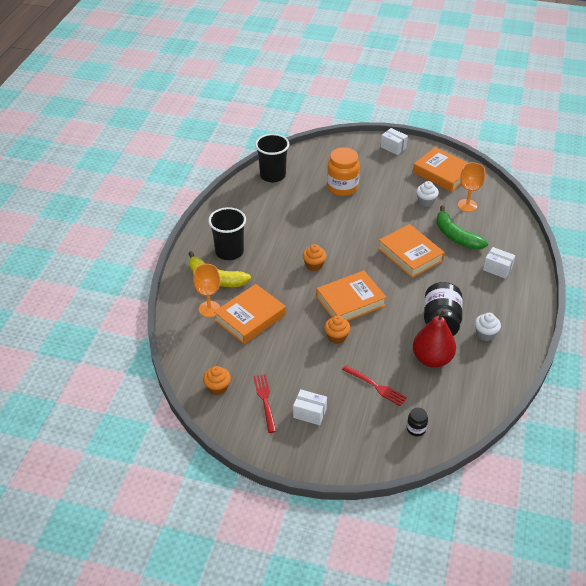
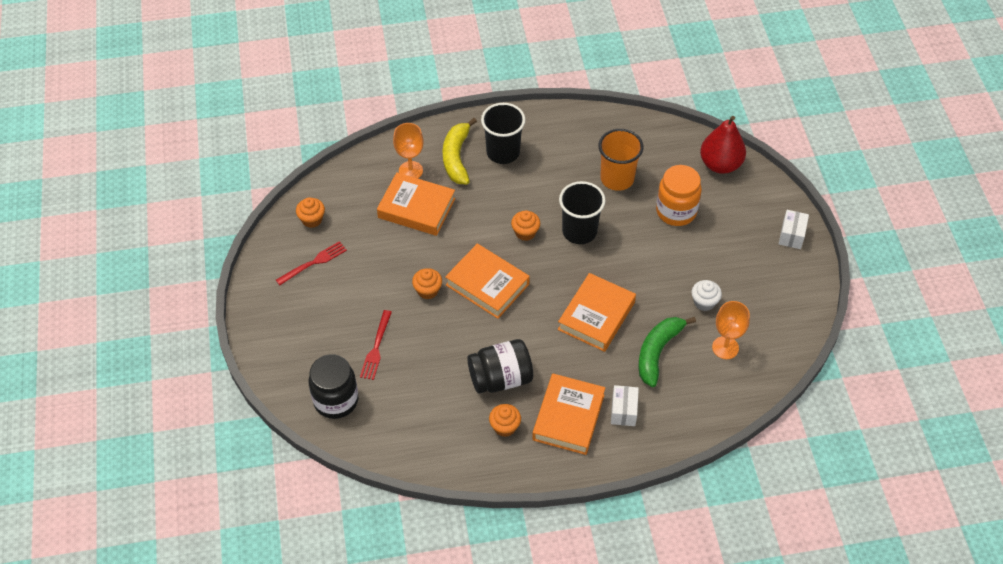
camera: 65 degrees right, 10 degrees up
black cup [255,134,289,182] -> black cup moved to [559,181,606,244]
white box [293,389,327,425] -> none
black jar [407,407,428,436] -> black jar [308,354,358,419], size x2.09
orange book [413,147,468,192] -> orange book moved to [532,374,605,455]
red pear [413,309,456,368] -> red pear moved to [700,116,746,174]
white cupcake [475,313,501,341] -> orange cupcake [489,404,521,437]
none -> orange cup [598,129,644,191]

